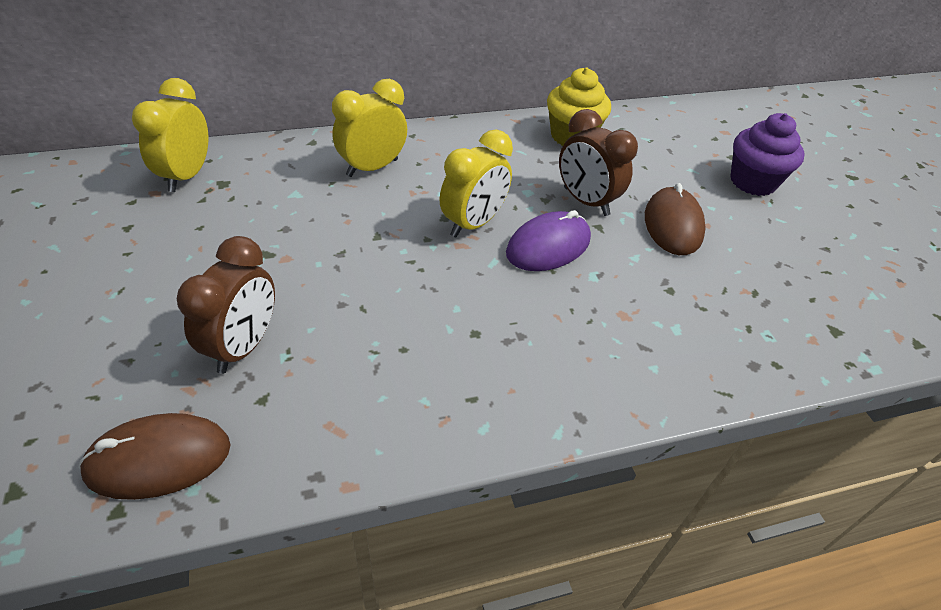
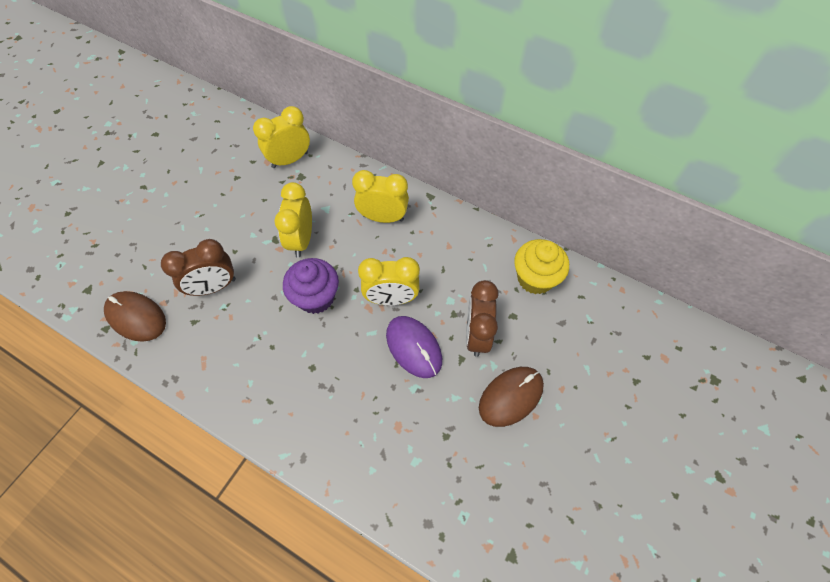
camera: 50 degrees right, 15 degrees up
purple mouse [506,210,591,271] -> purple mouse turned 45 degrees clockwise [386,316,442,378]
purple cupcake [730,113,805,196] -> purple cupcake moved to [283,258,339,314]
none -> yellow clock [274,182,312,258]

